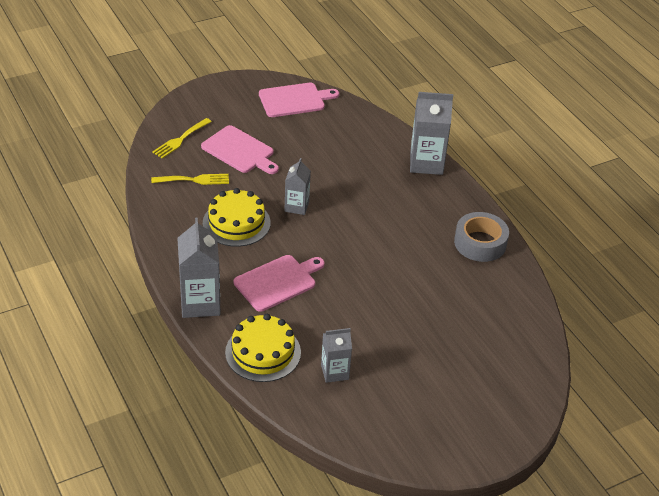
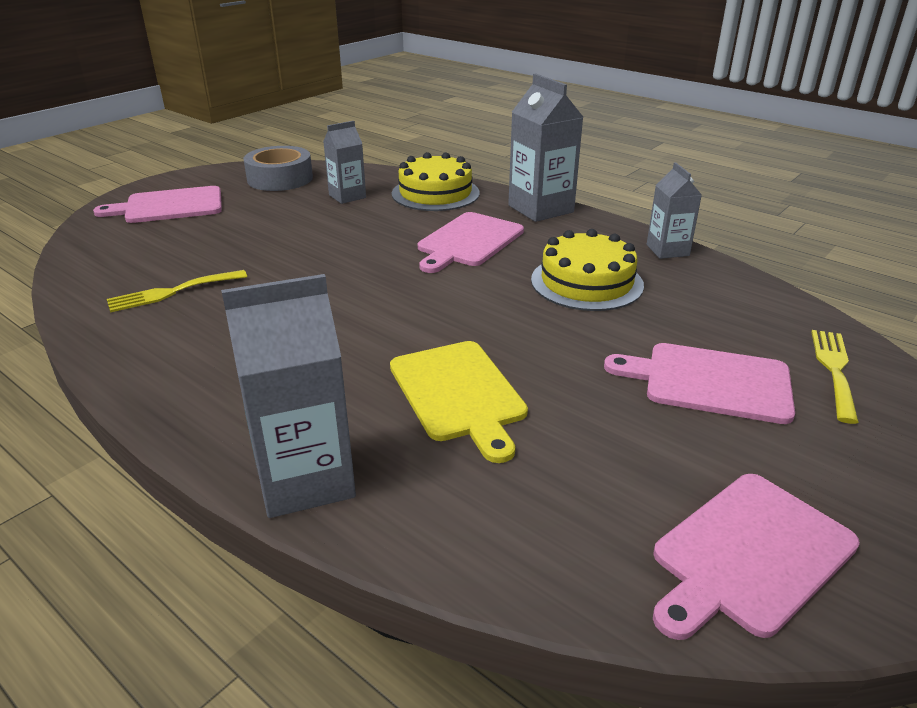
camera: 160 degrees right, 10 degrees down
yellow fork [151,174,229,185] -> yellow fork moved to [107,270,247,312]
grey carton [284,158,311,215] -> grey carton moved to [647,162,702,259]
grey tape [454,212,509,262] -> grey tape moved to [243,146,313,191]
none -> pink cutting board [93,186,222,223]
none -> yellow cutting board [390,341,528,463]

